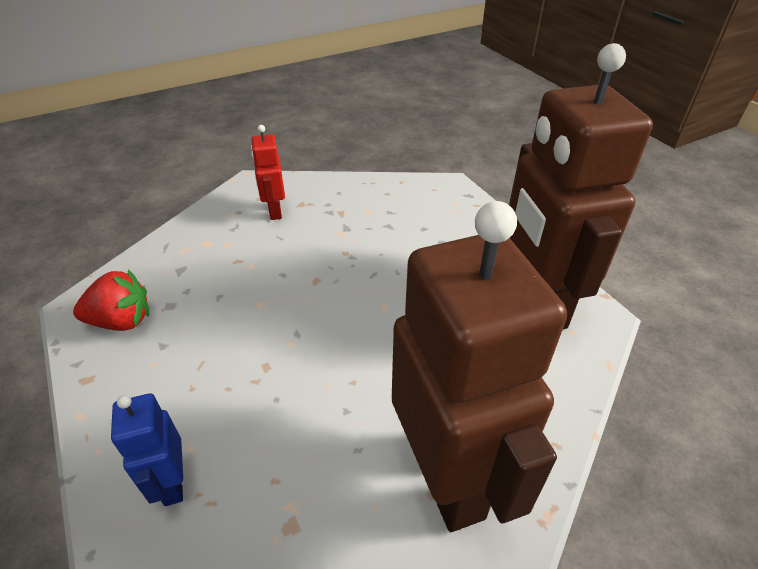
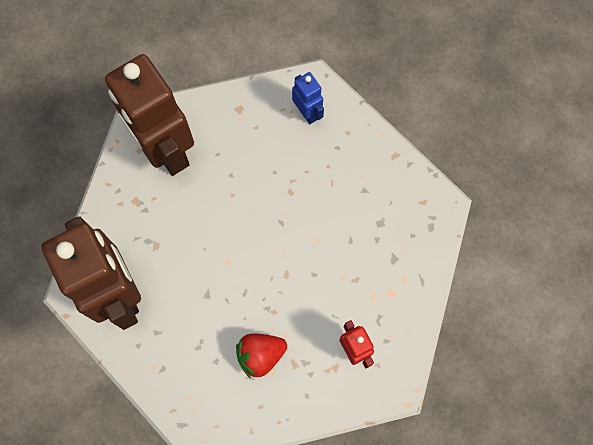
camera: 165 degrees right, 30 degrees up
red strawberry [73,269,149,331] -> red strawberry moved to [236,334,287,379]

